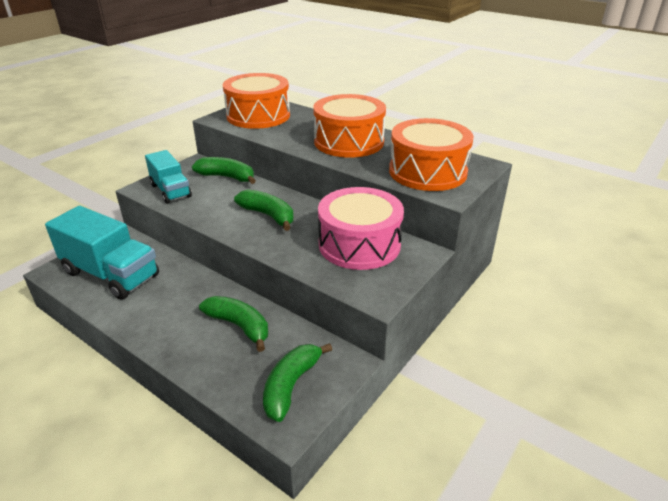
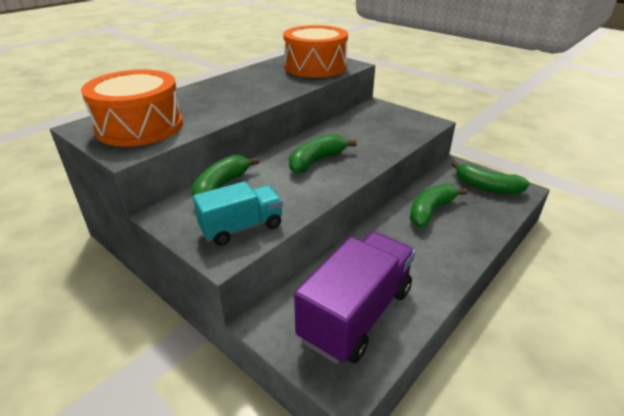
camera: 85 degrees left, 0 degrees up
turquoise truck [45,206,159,299] -> purple truck [294,232,415,364]
orange drum [313,94,386,158] -> none
pink drum [318,187,404,270] -> none

